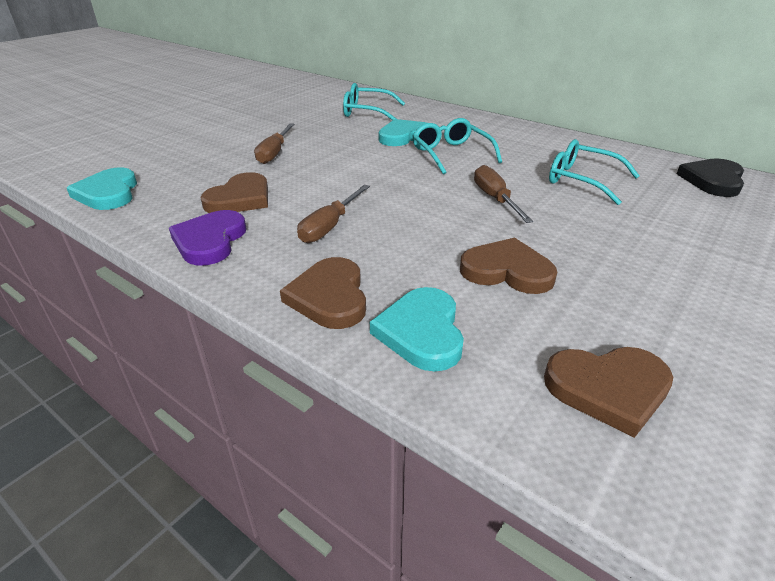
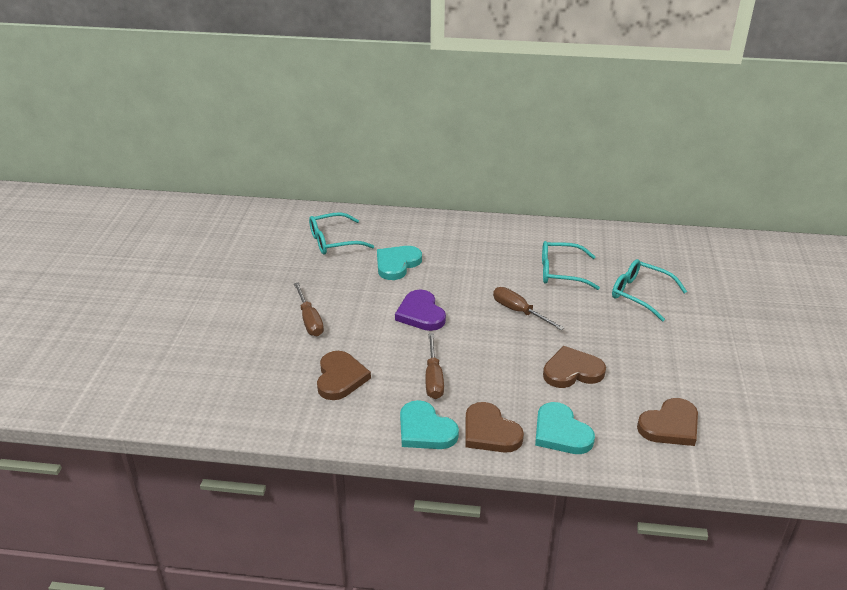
camera: 30 degrees left, 0 degrees up
turquoise heart [67,167,137,210] -> turquoise heart moved to [400,400,459,449]
purple heart [169,210,247,266] -> purple heart moved to [395,290,446,331]
turquoise glasses [413,118,502,174] -> turquoise glasses moved to [612,259,687,321]
black heart [677,158,744,197] -> none

